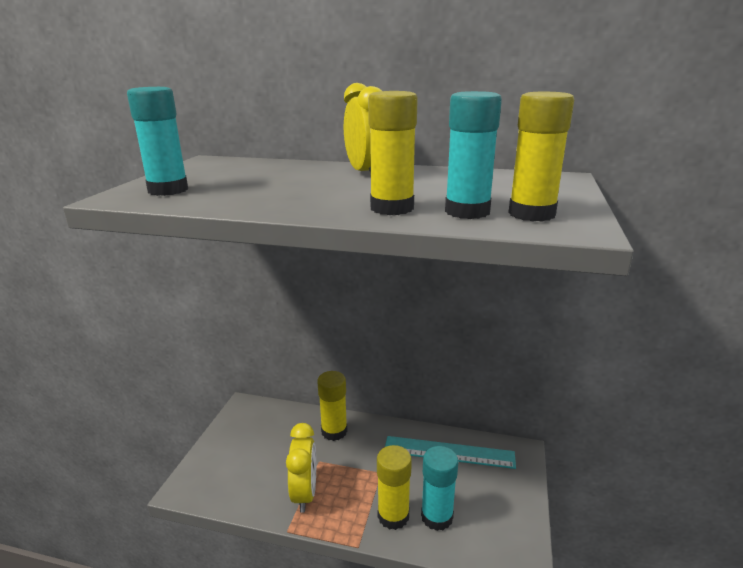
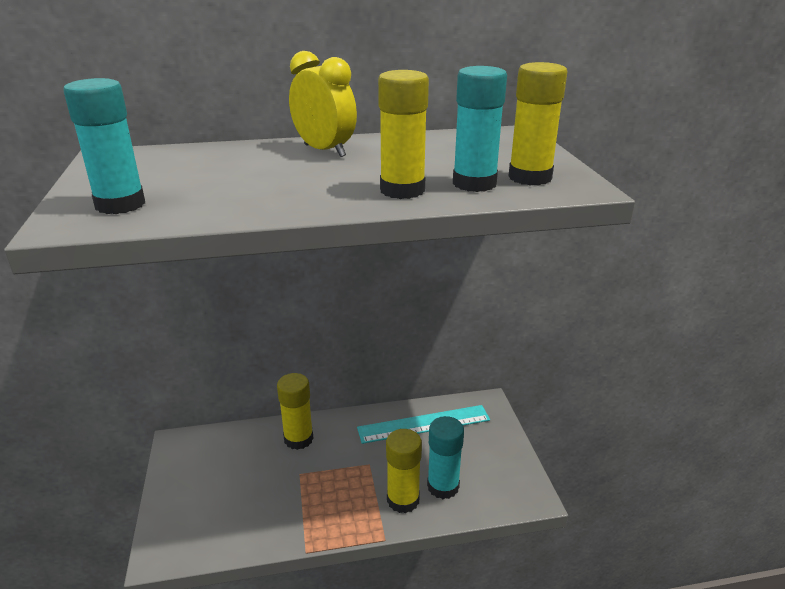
camera: 25 degrees left, 5 degrees up
yellow clock [286,423,316,513] -> none

